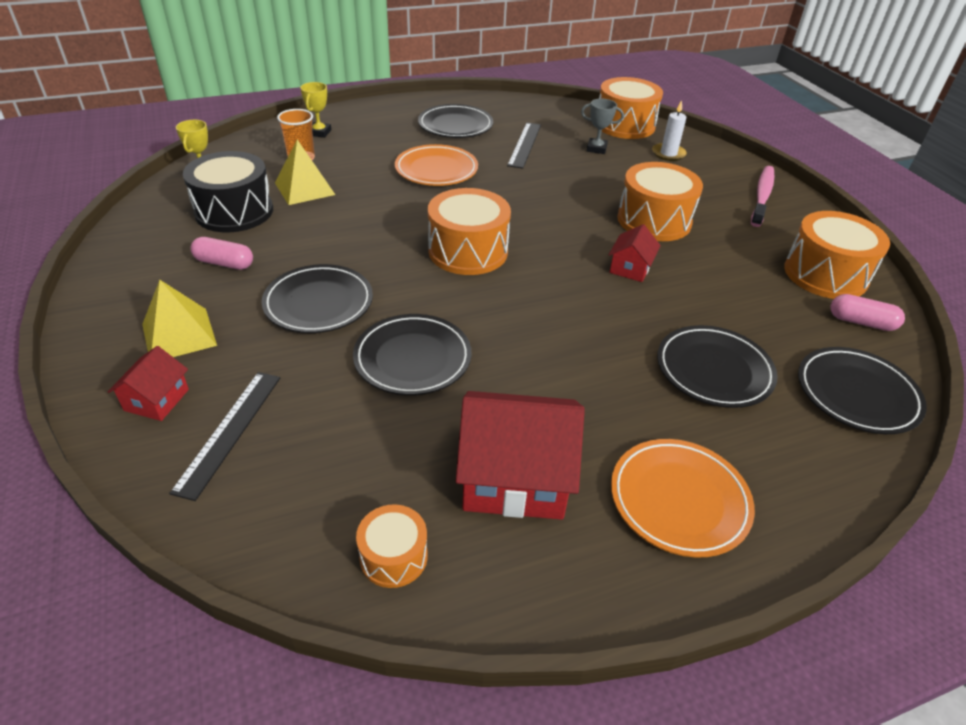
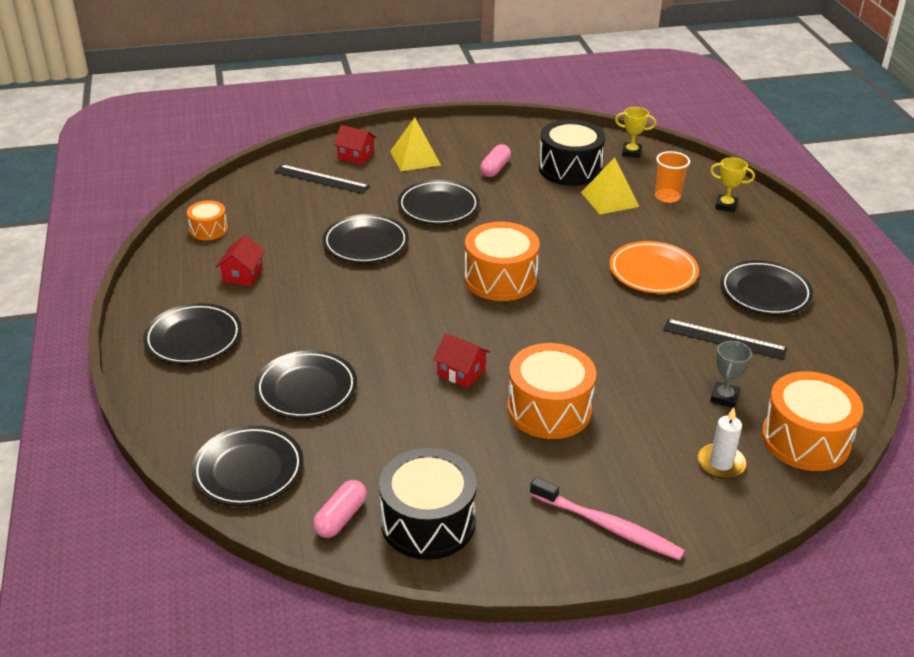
camera: 100 degrees right, 5 degrees down
red house [456,391,585,520] -> red house [216,235,265,286], size x0.51
orange plate [611,439,755,558] -> black plate [143,303,242,365]
orange drum [784,211,890,299] -> black drum [379,448,477,560]

